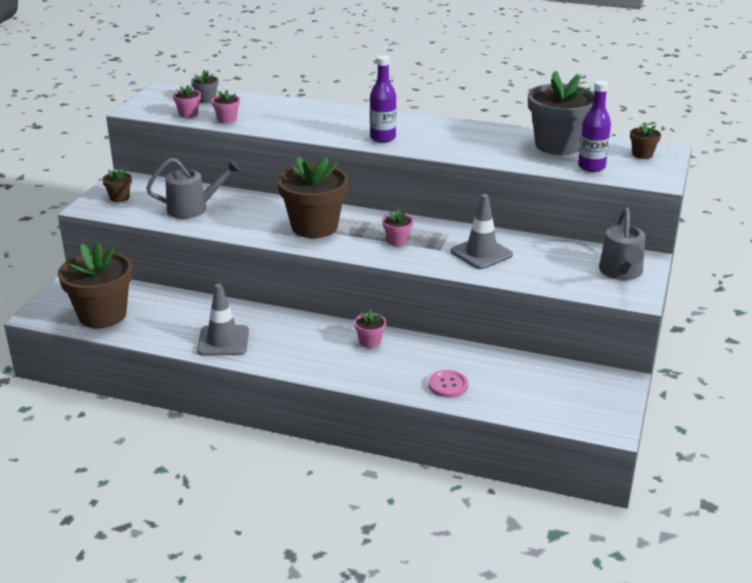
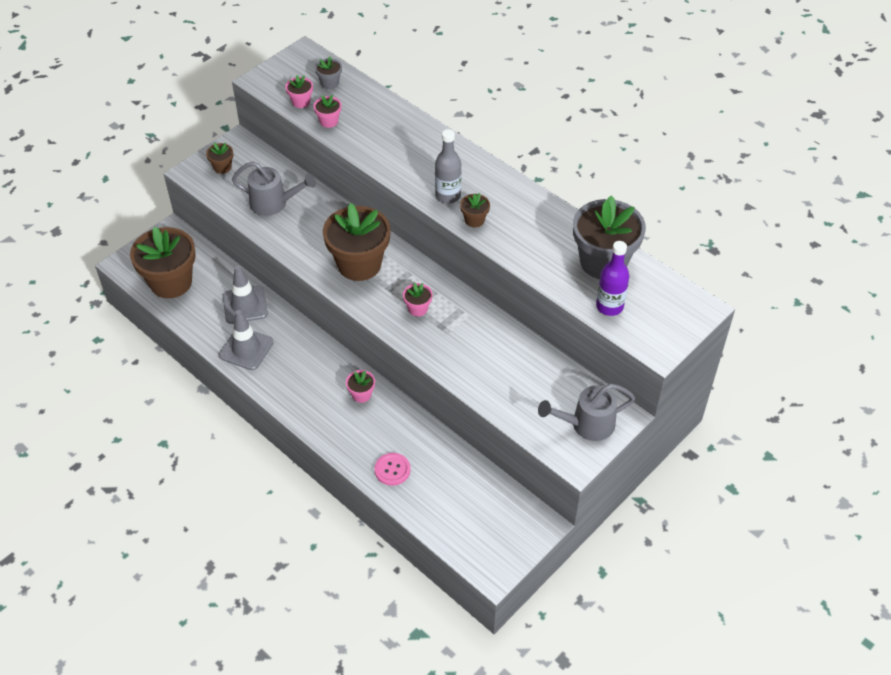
camera: 25 degrees right, 20 degrees up
purple bottle [370,55,396,143] -> grey bottle [435,129,462,204]
grey traffic cone [451,194,513,269] -> grey traffic cone moved to [223,266,268,324]
grey watering can [599,208,645,280] -> grey watering can turned 45 degrees clockwise [538,384,635,441]
brown flower pot [630,122,661,159] -> brown flower pot moved to [460,193,490,228]

